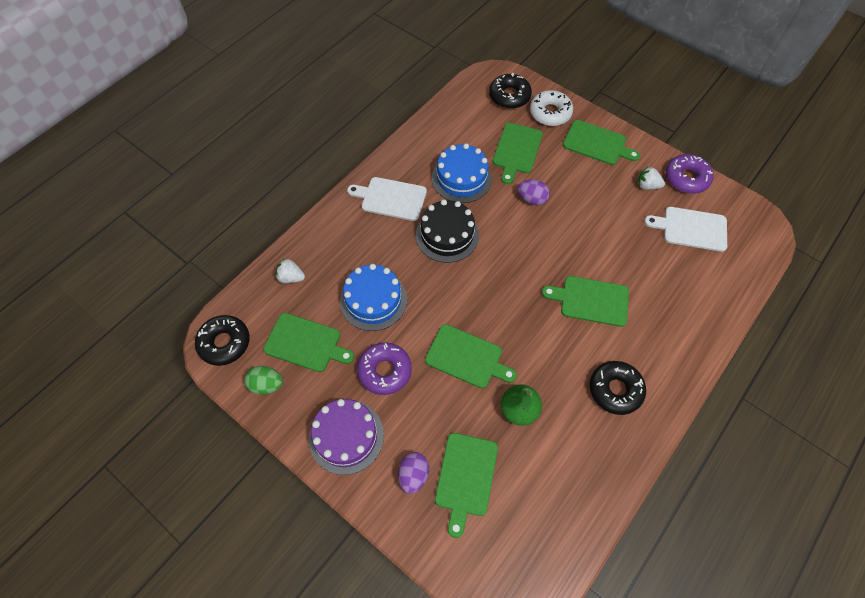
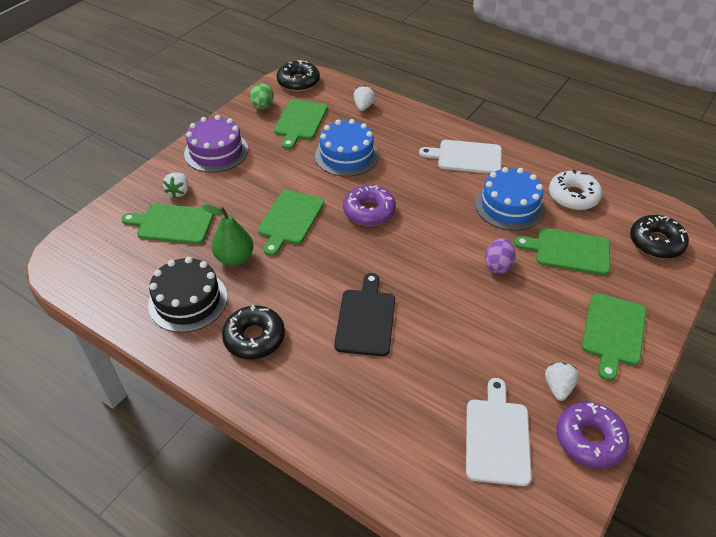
camera: 85 degrees right, 15 degrees down
white cutting board [347,177,427,221] -> white cutting board turned 90 degrees counterclockwise [419,140,502,174]
purple donut [357,342,412,395] -> purple donut moved to [343,185,396,226]
purple egg [398,452,429,494] -> white strawberry [163,172,189,198]
black cake [416,199,479,263] -> black cake moved to [148,257,227,333]
white donut [530,90,573,126] -> white donut moved to [549,169,602,210]
green cutting board [542,276,629,327] -> black cutting board [334,273,395,356]

